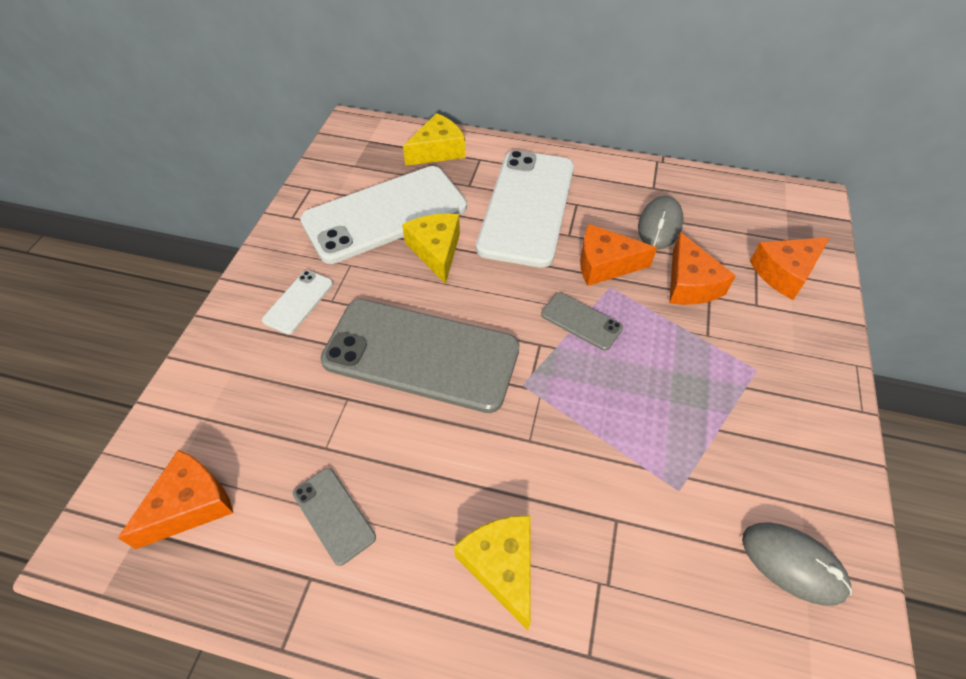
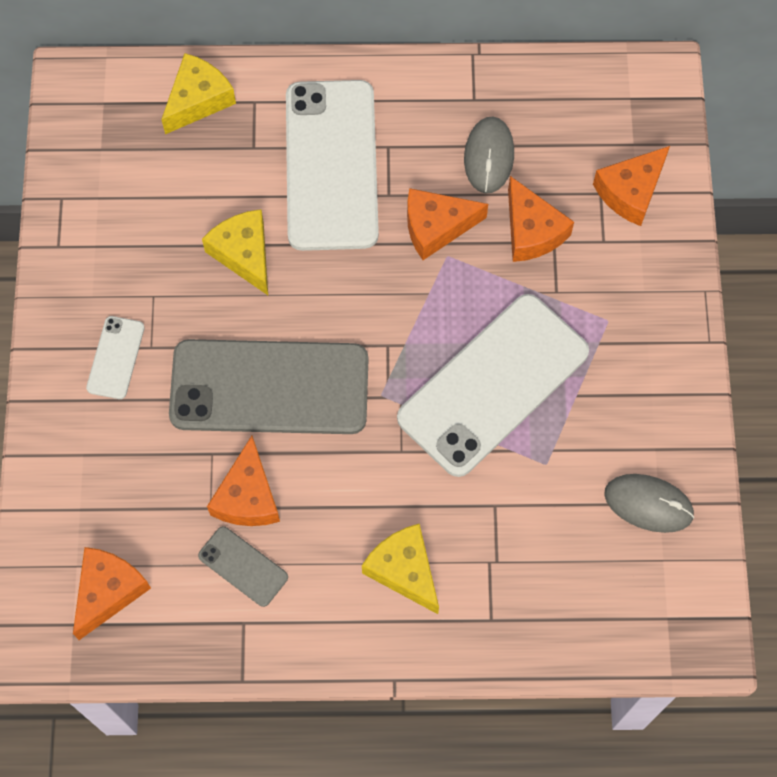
camera: 15 degrees left, 15 degrees up
white phone [300,166,467,264] -> white phone moved to [397,294,589,477]
grey phone [541,293,623,351] -> none
none -> orange cheese [207,436,280,526]

